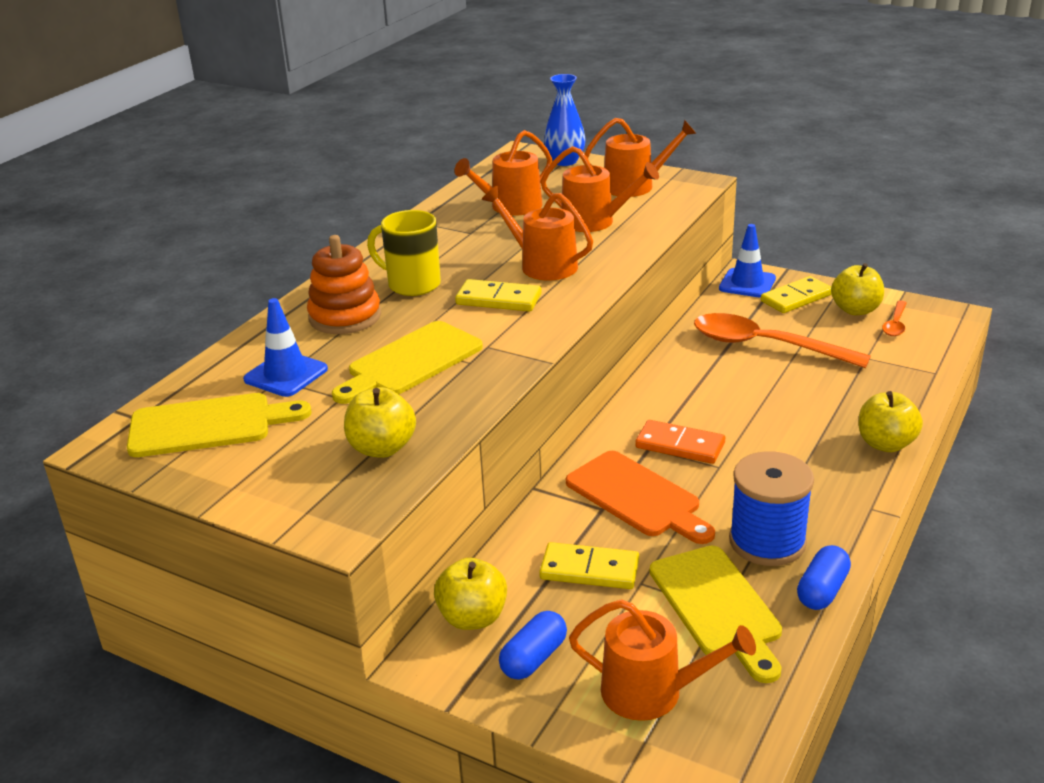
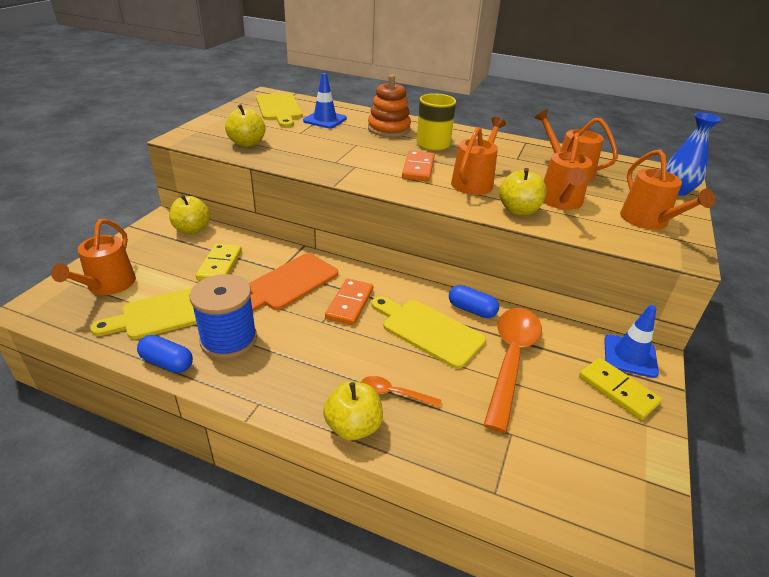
camera: 80 degrees right, 5 degrees up
yellow cutting board [332,321,483,404] -> yellow cutting board moved to [372,296,486,369]
yellow domino [455,279,542,312] -> orange domino [402,150,435,181]
blue capsule [499,611,567,680] -> blue capsule moved to [449,285,499,318]
yellow apple [831,263,884,315] -> yellow apple moved to [499,168,546,216]
orange spoon [882,300,907,336] -> orange spoon moved to [361,376,442,408]

